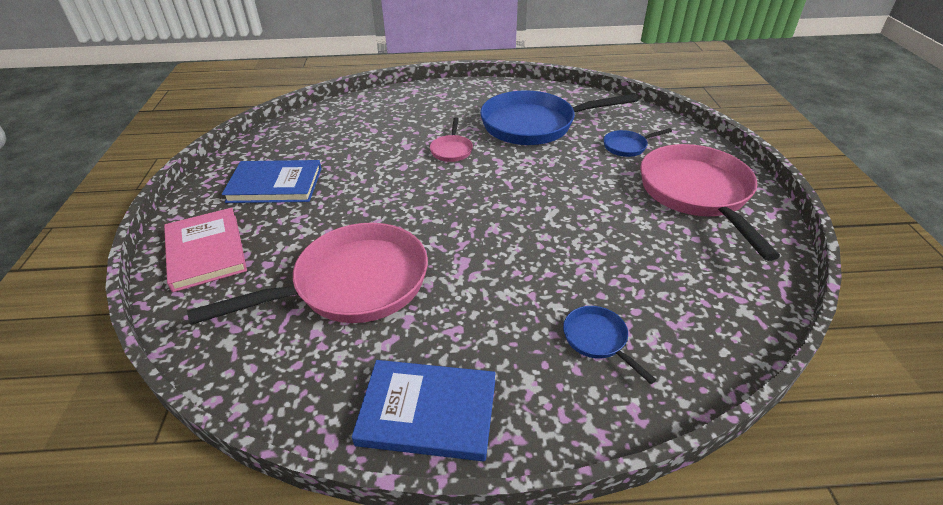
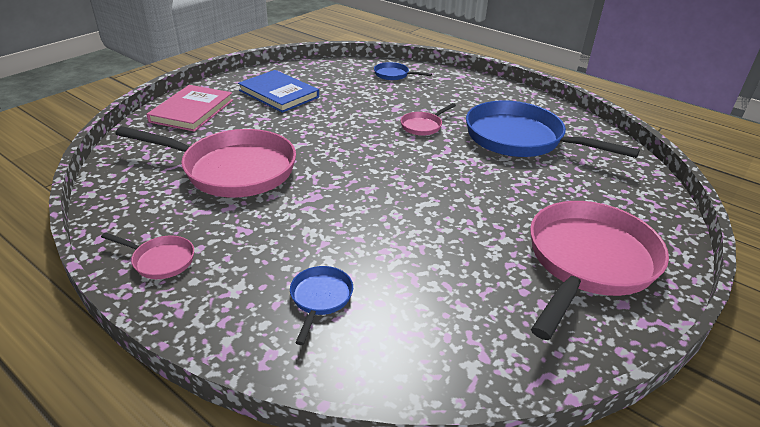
camera: 40 degrees right, 5 degrees down
blue book [352,360,495,461] -> pink pan [101,232,194,279]
blue pan [603,128,672,157] -> blue pan moved to [374,62,432,80]

